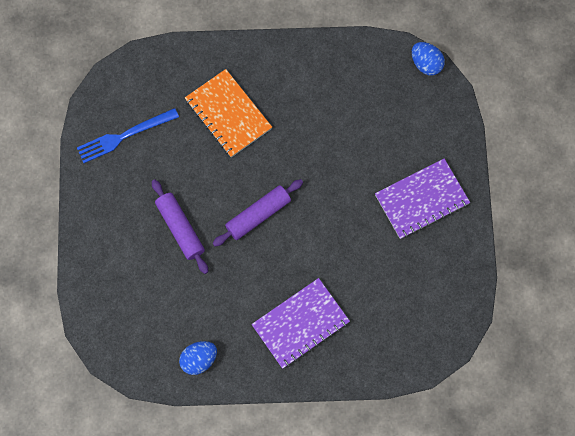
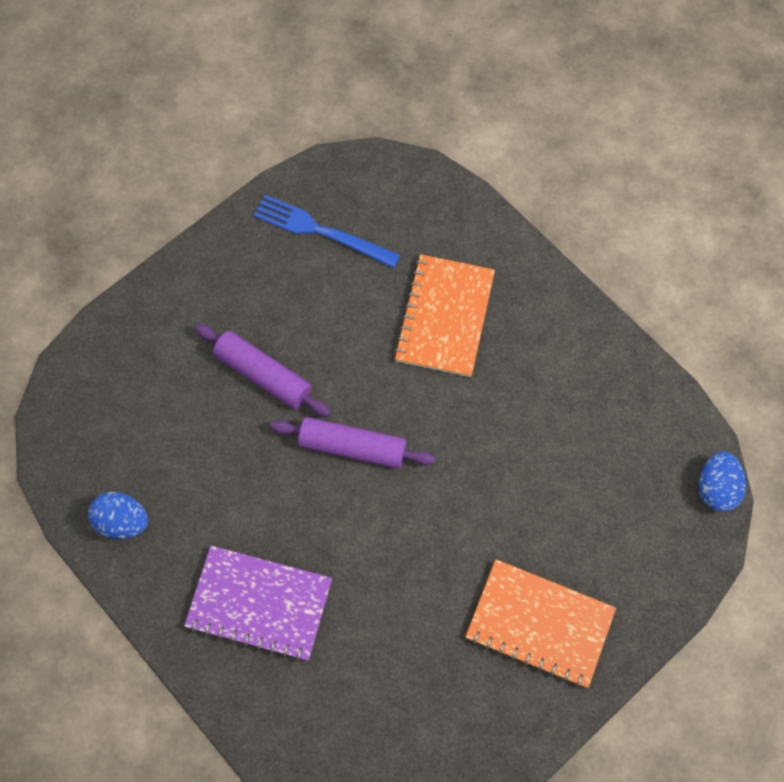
camera: 50 degrees right, 5 degrees down
purple rolling pin [152,179,208,274] -> purple rolling pin turned 75 degrees counterclockwise [195,324,331,417]
purple notebook [375,159,470,239] -> orange notebook [465,559,616,688]

